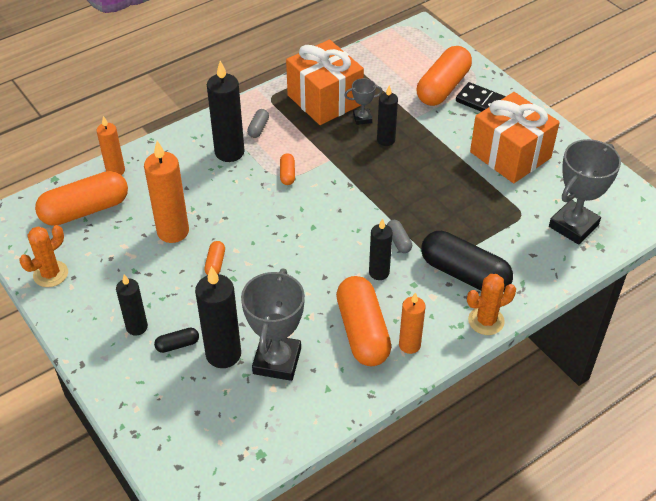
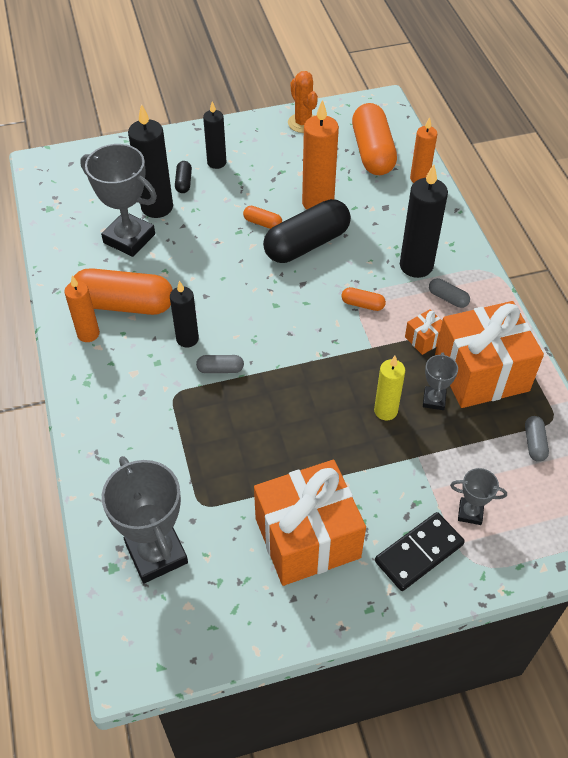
camera: 110 degrees right, 5 degrees up
black candle [377,85,398,146] -> yellow candle [374,356,405,420]
orange capsule [417,46,472,106] -> grey trophy [450,468,507,525]
black capsule [421,231,513,291] -> black capsule moved to [263,199,351,263]
orange cactus [467,274,516,335] -> none
none -> orange gift [405,309,442,355]
none -> grey capsule [525,416,549,462]

